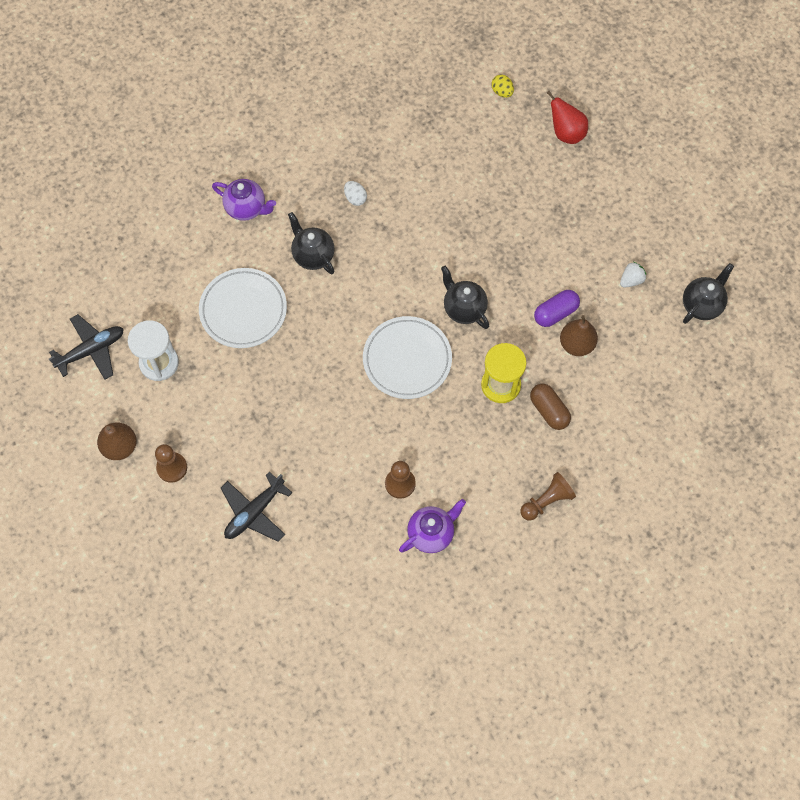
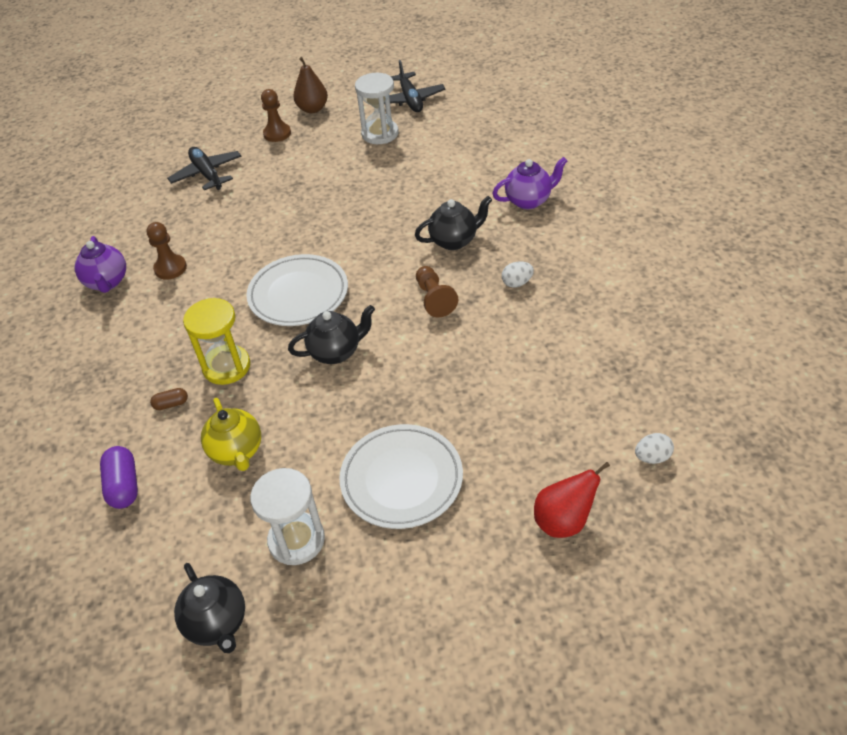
camera: 110 degrees right, 20 degrees down
white plate [199,268,287,348] -> white plate moved to [339,424,463,529]
purple teapot [212,179,276,221] -> purple teapot turned 150 degrees counterclockwise [492,157,567,209]
yellow egg [491,75,514,98] -> white egg [635,433,674,464]
brown pawn [520,472,576,520] -> brown pawn moved to [416,266,458,317]
brown capsule [530,384,571,430] -> brown capsule [150,388,188,410], size x0.57
purple capsule [534,290,580,327] -> purple capsule moved to [100,446,138,509]
brown pear [560,315,598,356] -> yellow teapot [201,398,261,471]
white strawberry [620,262,646,288] -> white hourglass [250,468,325,565]

